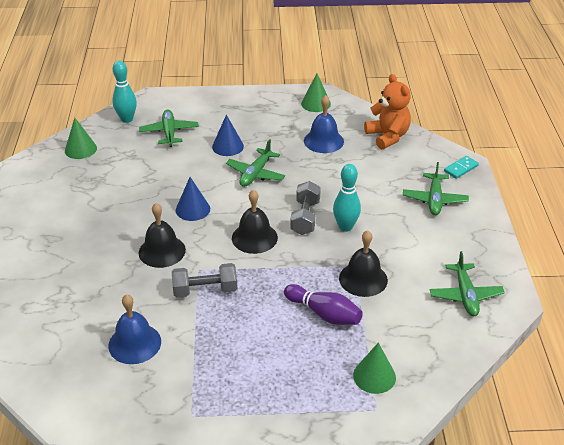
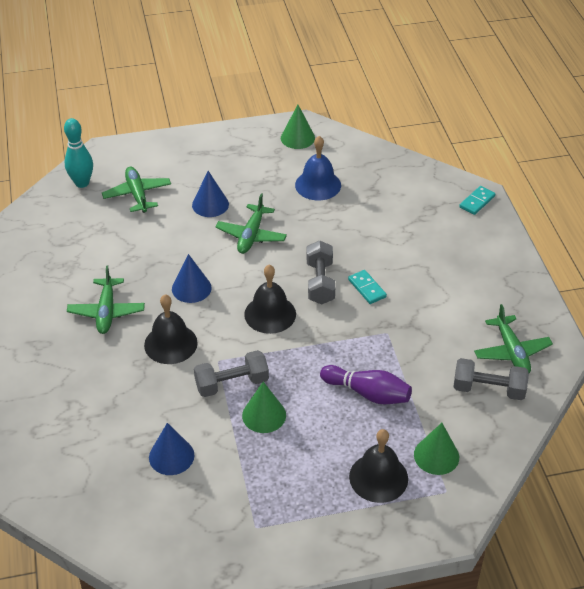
camera: 10 degrees left, 5 degrees up
green cone [65,118,97,159] -> green cone moved to [242,382,286,433]
blue bell [108,294,161,364] -> blue cone [149,423,194,475]
turquoise bowling pin [333,164,361,232] -> turquoise domino [348,270,387,304]
black bell [339,230,388,297] -> black bell moved to [349,429,408,503]
orange teddy bear [364,74,411,150] -> none
green plane [403,162,469,215] -> green plane moved to [67,265,145,334]
none -> grey dumbbell [453,358,529,400]

